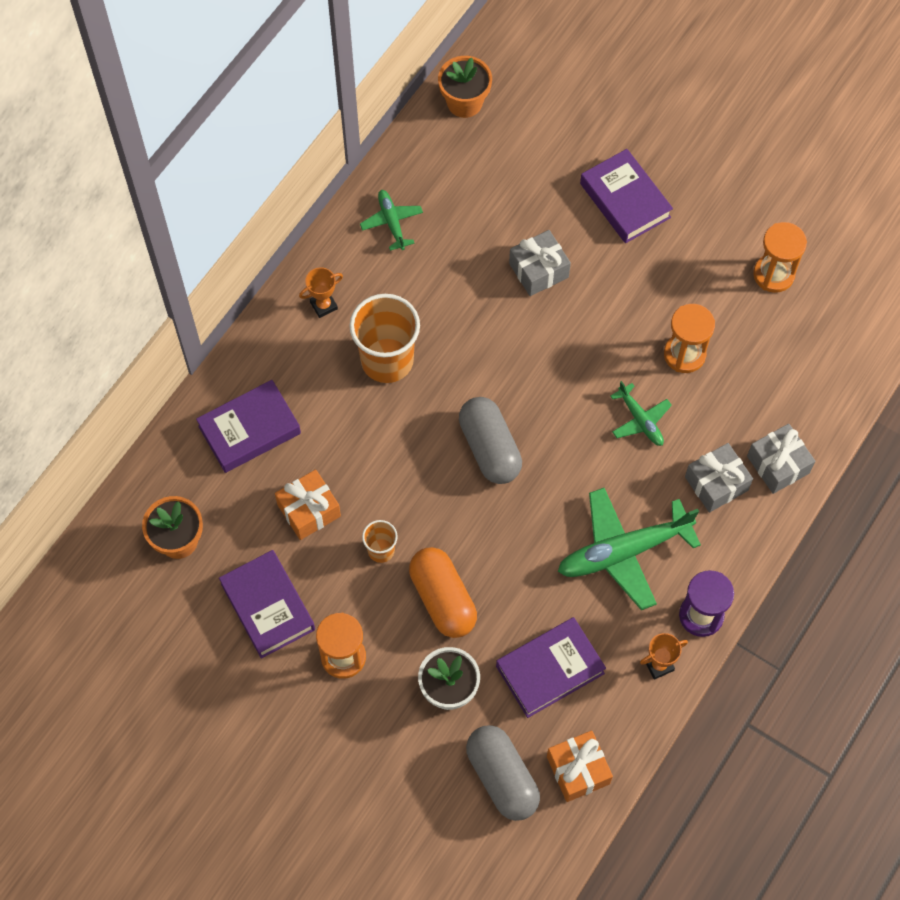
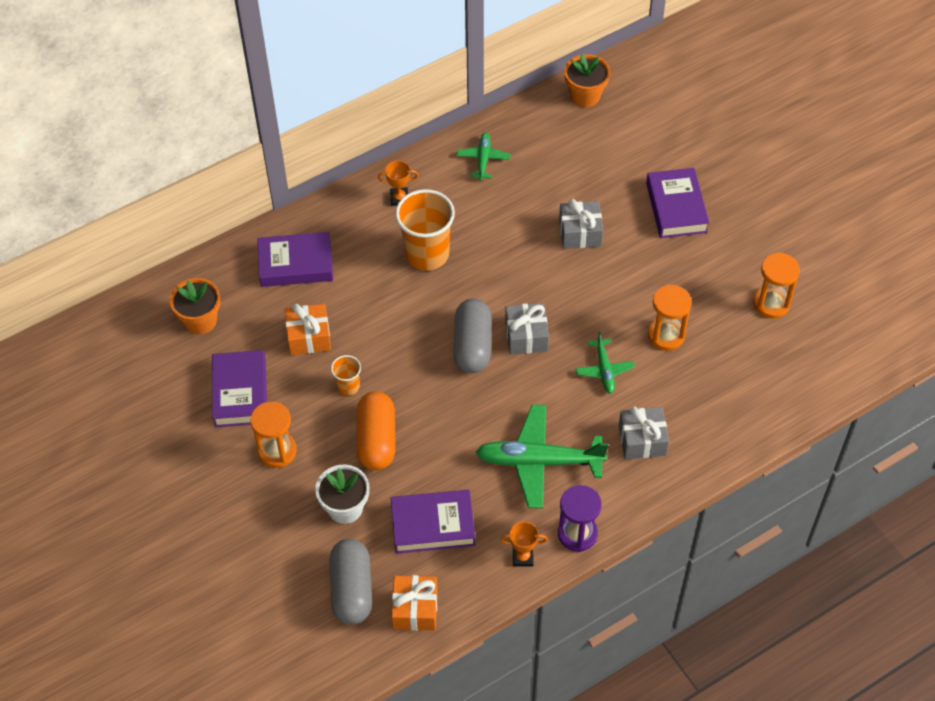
camera: 25 degrees right, 10 degrees down
grey gift [747,424,815,494] -> grey gift moved to [505,303,549,355]

